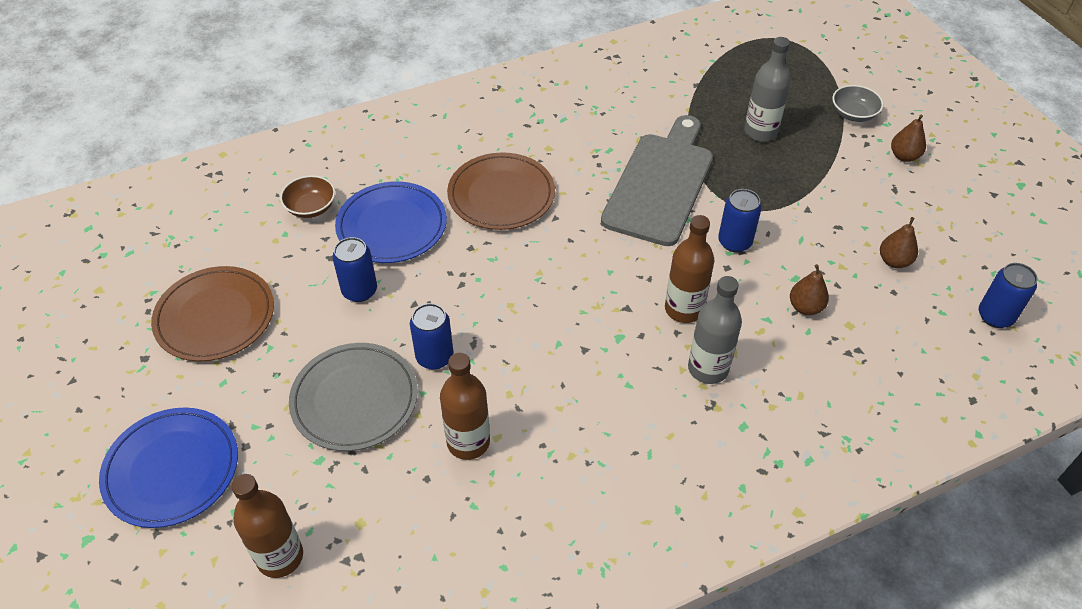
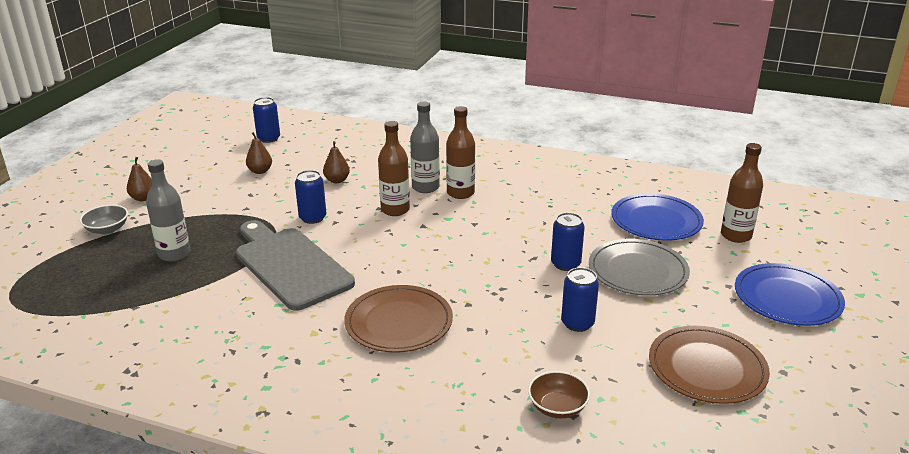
camera: 135 degrees left, 20 degrees down
blue plate [335,181,447,263] -> blue plate moved to [611,193,704,241]
brown bottle [440,353,490,460] -> brown bottle moved to [446,106,475,199]
grey cutting board [601,115,713,246] -> grey cutting board turned 75 degrees clockwise [236,220,355,311]

